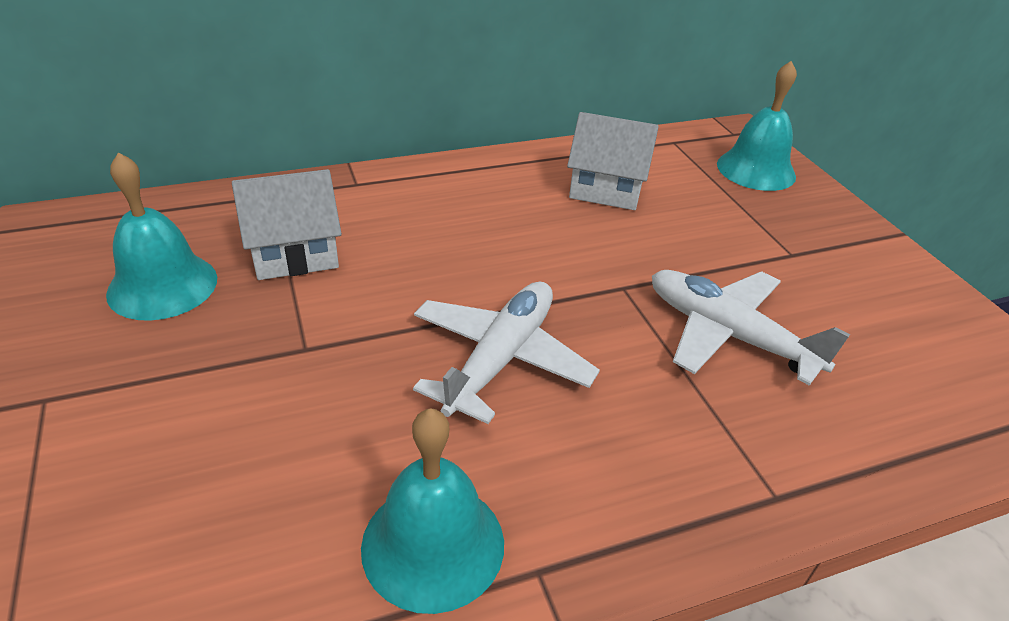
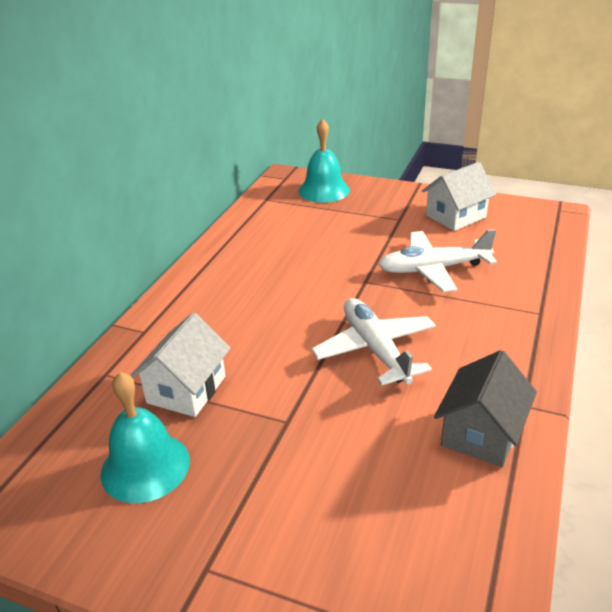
camera: 45 degrees left, 5 degrees down
turquoise bell [361,408,504,614] -> grey house [434,350,537,467]
white house [567,112,659,210] -> white house moved to [422,162,496,231]

